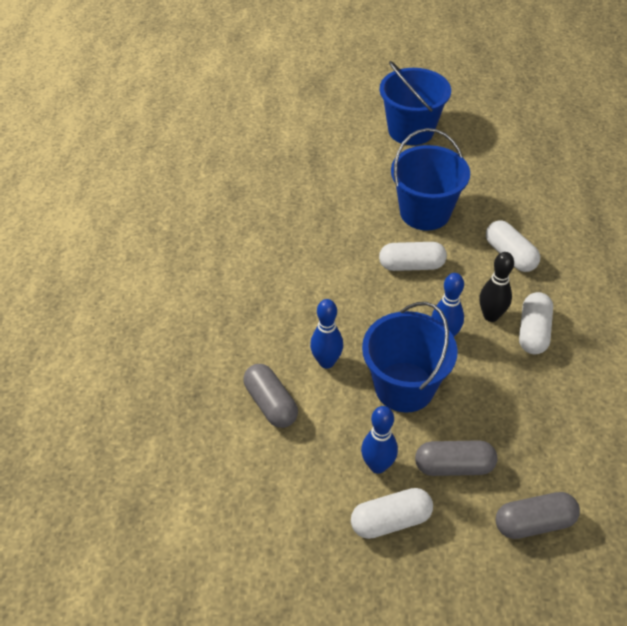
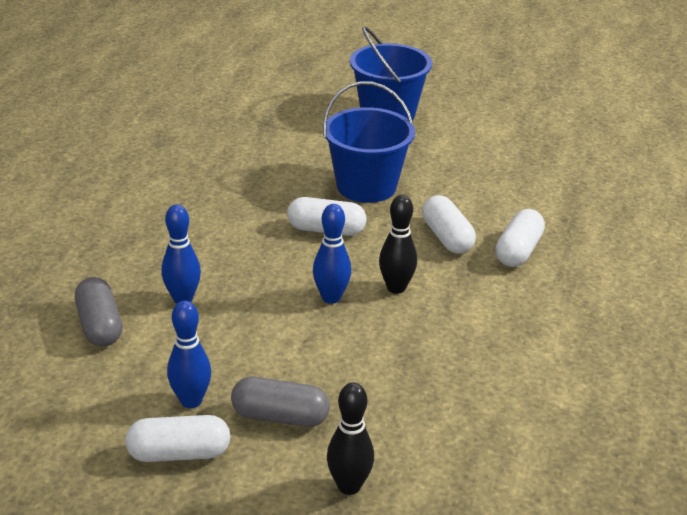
camera: 10 degrees right, 15 degrees down
blue bucket [362,302,458,413] -> none
grey capsule [496,492,580,539] -> black bowling pin [327,383,374,495]
white capsule [519,292,553,354] -> white capsule moved to [495,209,545,267]

